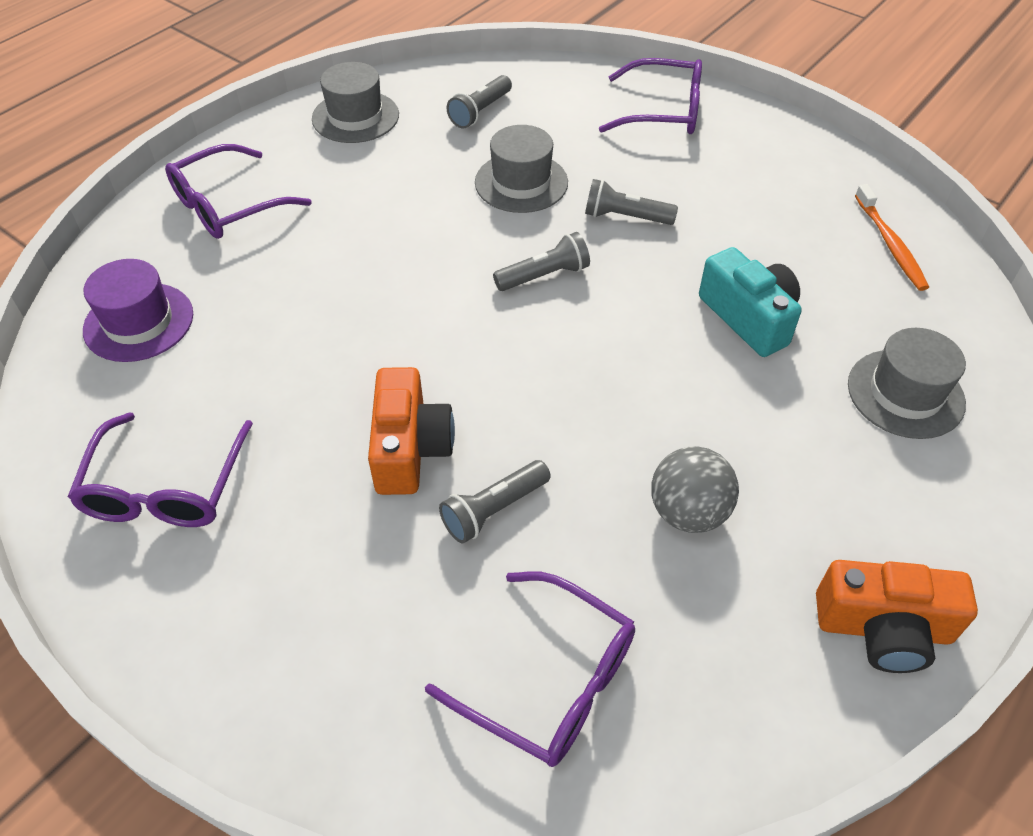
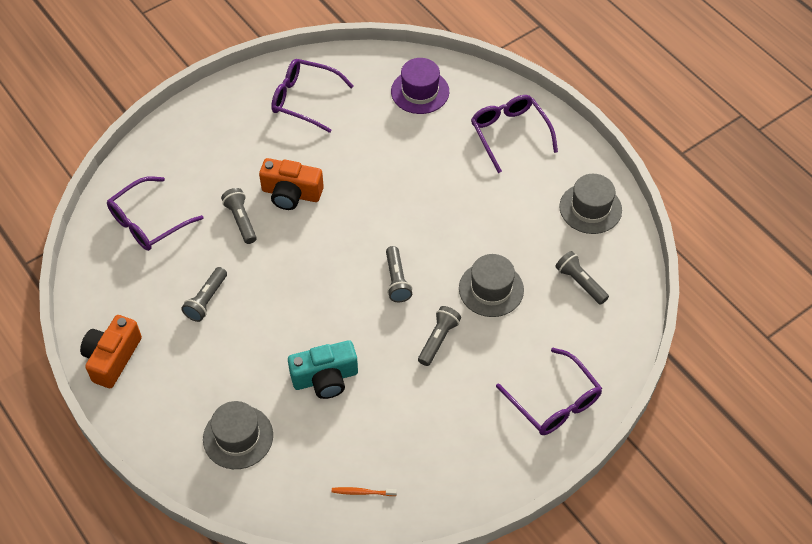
camera: 105 degrees right, 5 degrees up
purple glasses [599,58,702,134] -> purple glasses turned 60 degrees counterclockwise [496,348,602,435]
grey ball [651,446,739,533] -> grey flashlight [181,267,227,322]
orange toothbrush [855,184,929,291] -> orange toothbrush [332,487,397,496], size x0.62

